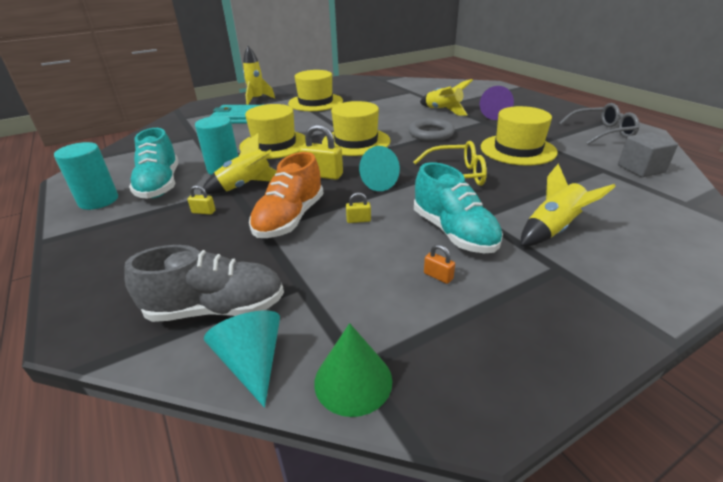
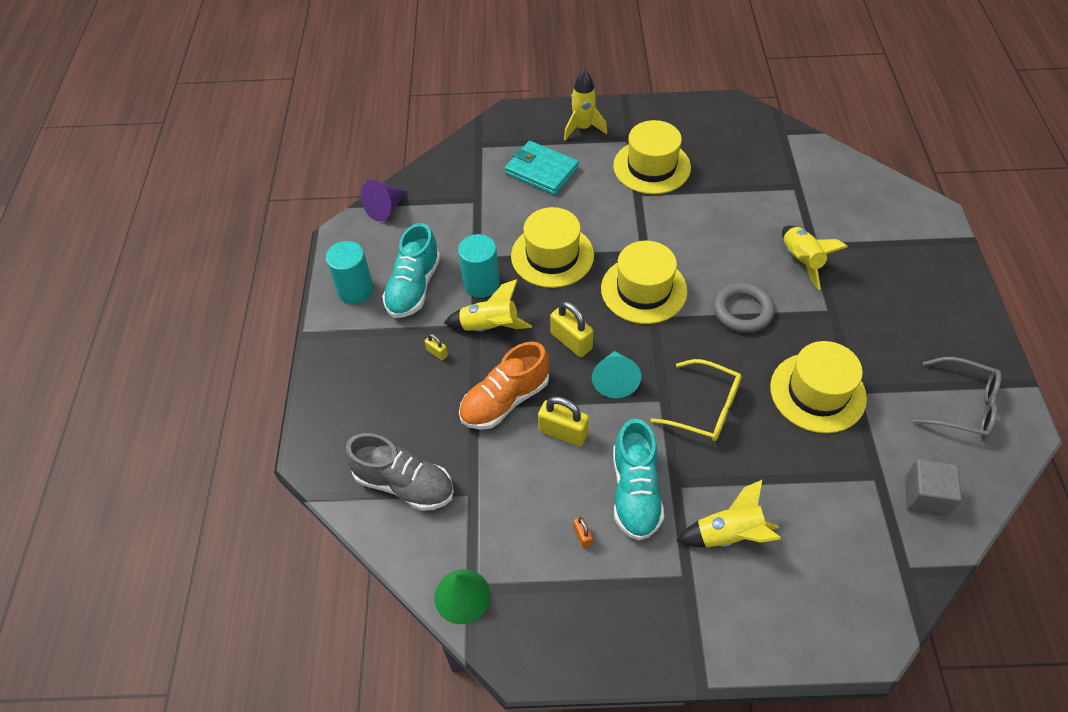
camera: 30 degrees right, 20 degrees up
turquoise cone [204,311,280,408] -> none
yellow padlock [346,192,371,223] -> yellow padlock [538,396,589,446], size x1.98
purple cone [480,86,514,120] -> purple cone moved to [361,180,407,221]

